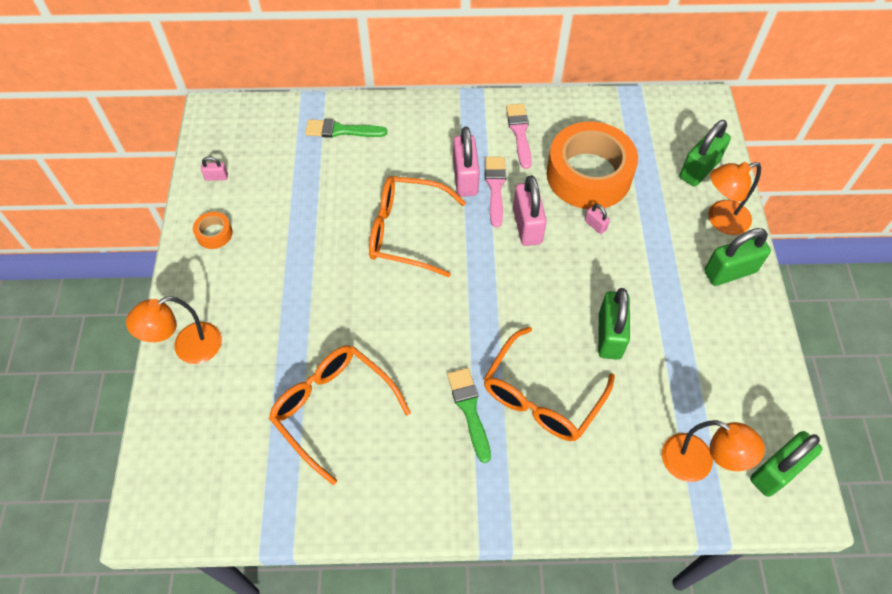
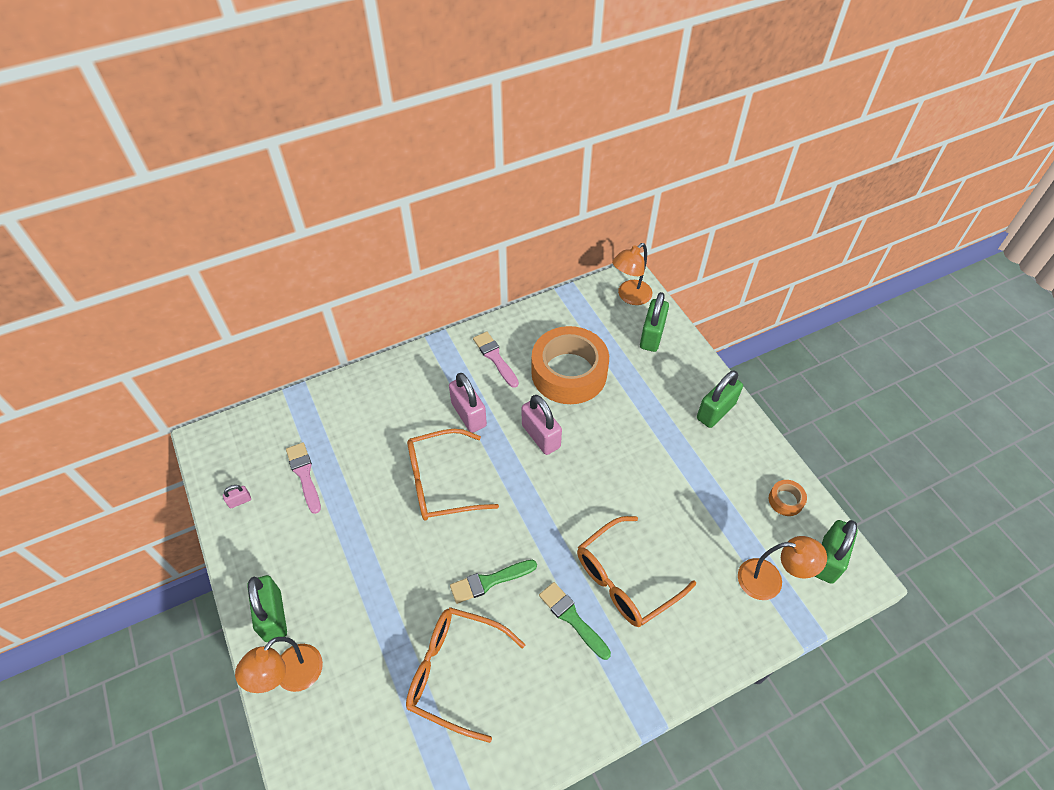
camera: 25 degrees left, 5 degrees down
orange tape [193,212,233,249] -> orange tape moved to [769,480,807,516]
green brush [305,119,387,138] -> green brush moved to [450,560,537,604]
orange glasses [484,327,615,441] -> orange glasses turned 45 degrees clockwise [577,516,696,627]
pink brush [485,157,506,228] -> pink brush moved to [286,442,321,514]
pink padlock [585,204,610,234] -> none
green padlock [598,288,630,360] -> green padlock moved to [247,575,287,642]
orange lamp [708,162,761,235] -> orange lamp moved to [612,243,652,305]

